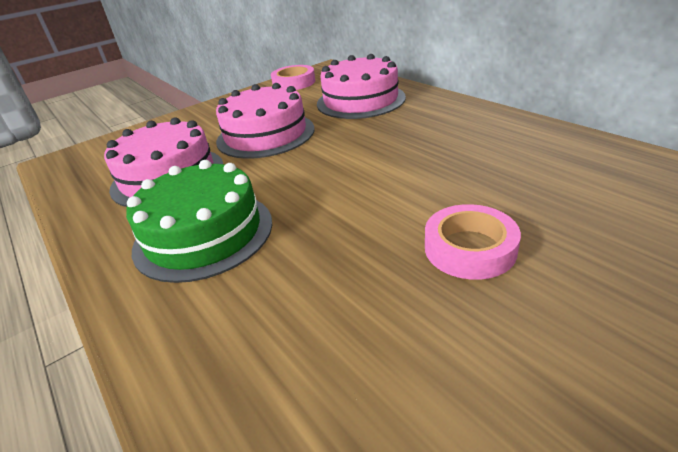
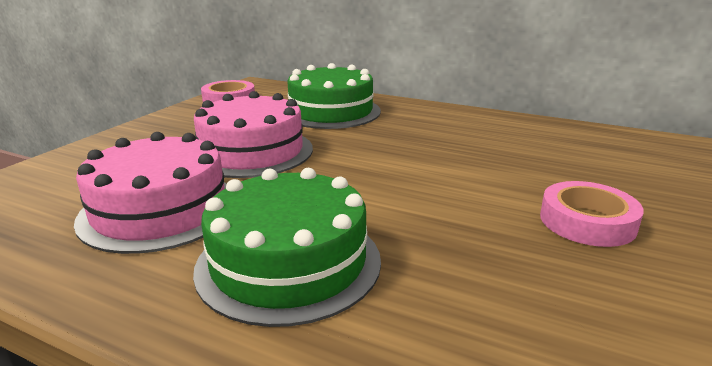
camera: 30 degrees left, 10 degrees down
pink cake [317,54,406,119] -> green cake [287,63,381,129]

